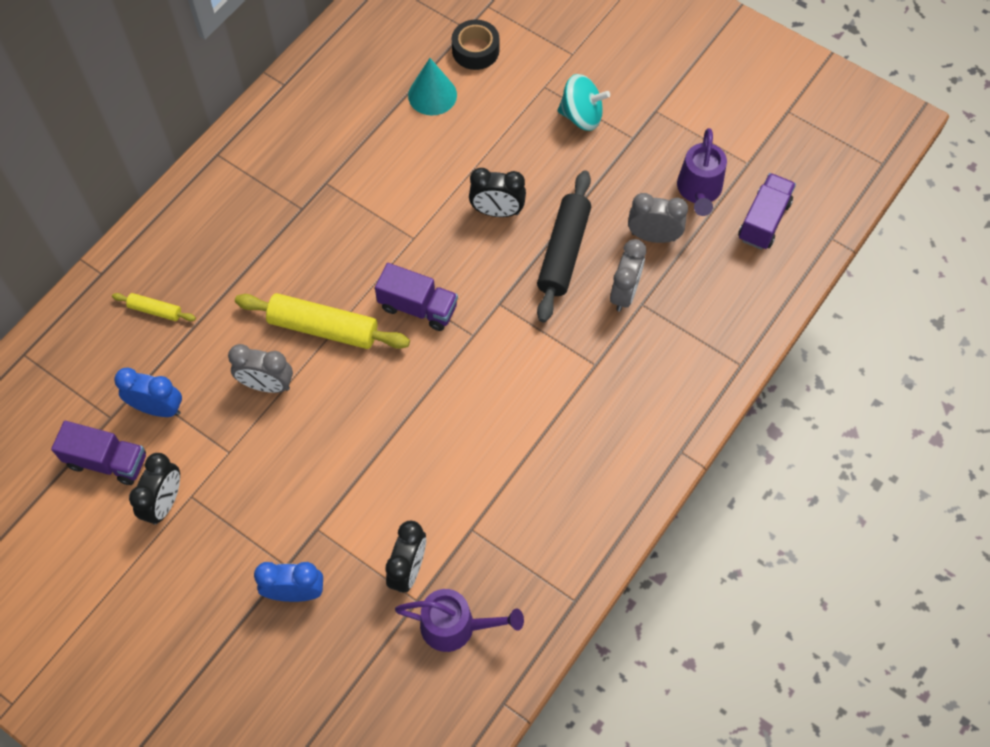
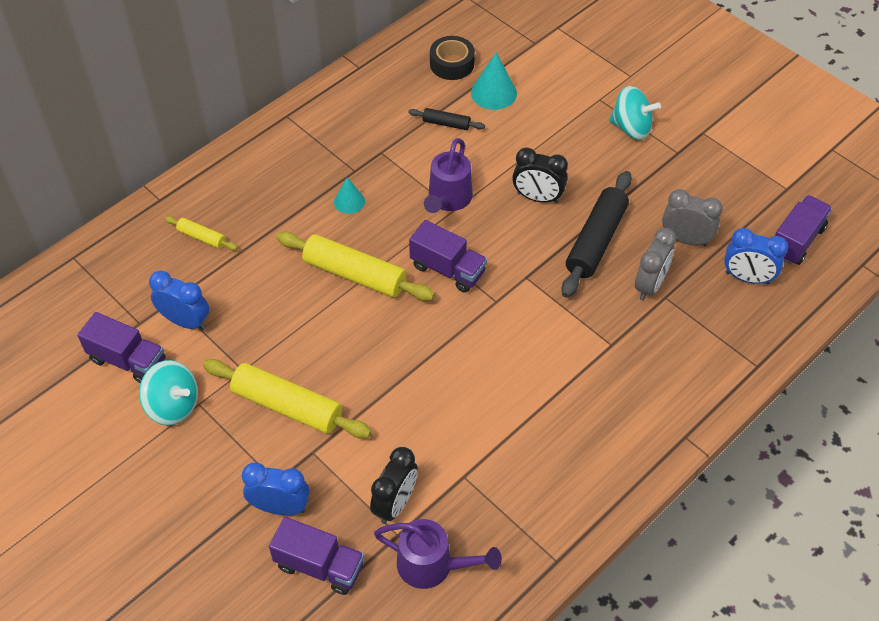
camera: 10 degrees right, 10 degrees down
black clock [129,453,180,525] -> turquoise spinning top [139,360,198,426]
grey clock [228,344,293,393] -> none
black tape [452,20,499,70] -> black tape moved to [430,36,475,80]
purple watering can [677,128,727,216] -> purple watering can moved to [424,138,473,213]
none -> yellow rolling pin [203,359,372,438]
none -> purple truck [269,517,364,595]
none -> turquoise cone [334,177,365,214]
none -> black rolling pin [408,108,485,130]
none -> blue clock [724,228,788,284]

